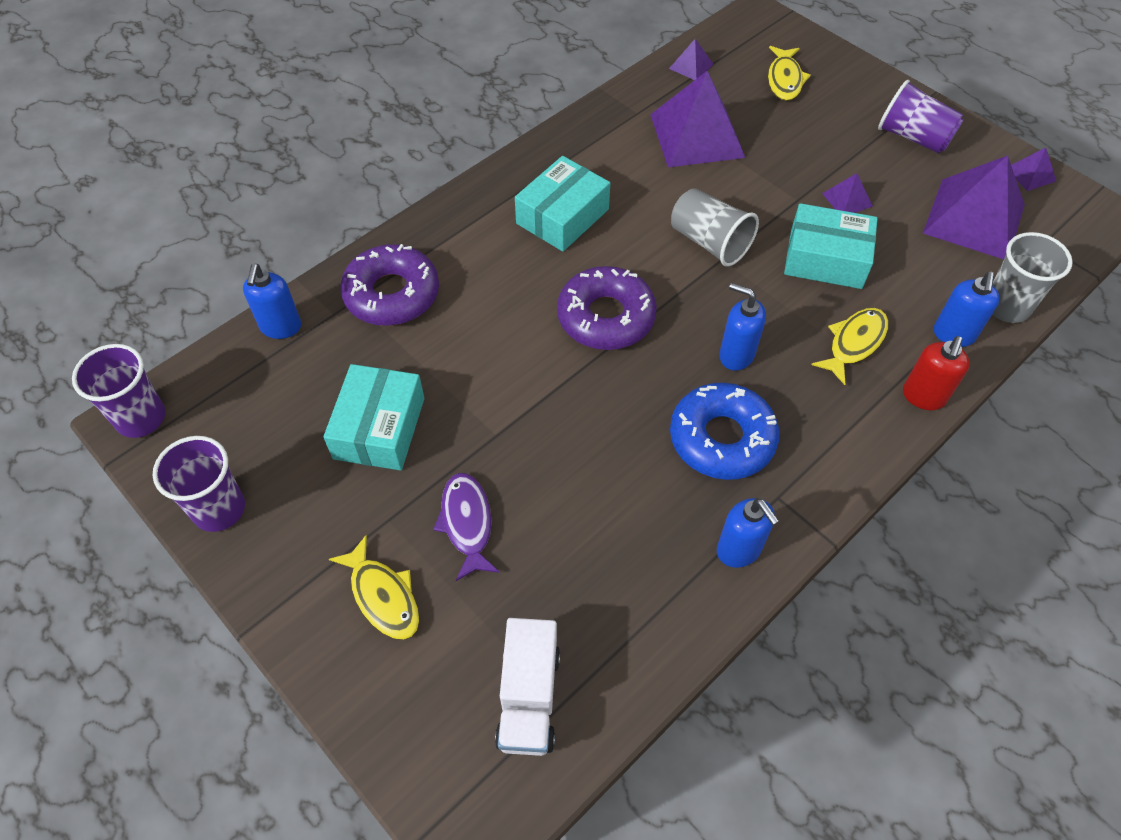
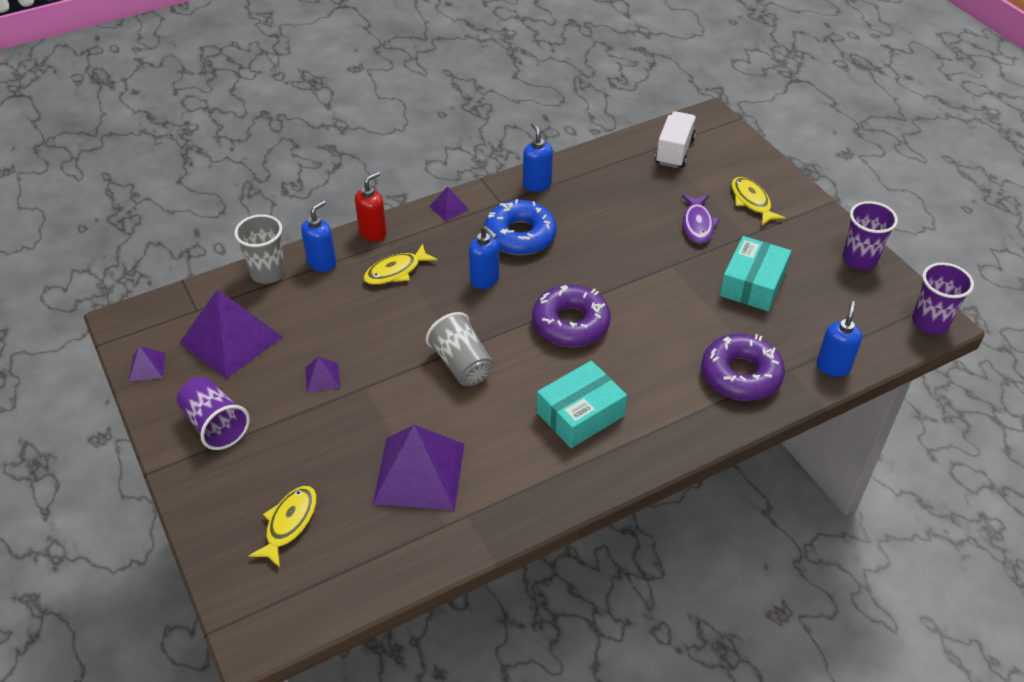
camera: 165 degrees left, 10 degrees down
purple pyramid [669,39,713,80] -> purple pyramid moved to [429,186,469,221]
turquoise box [784,203,878,289] -> none

